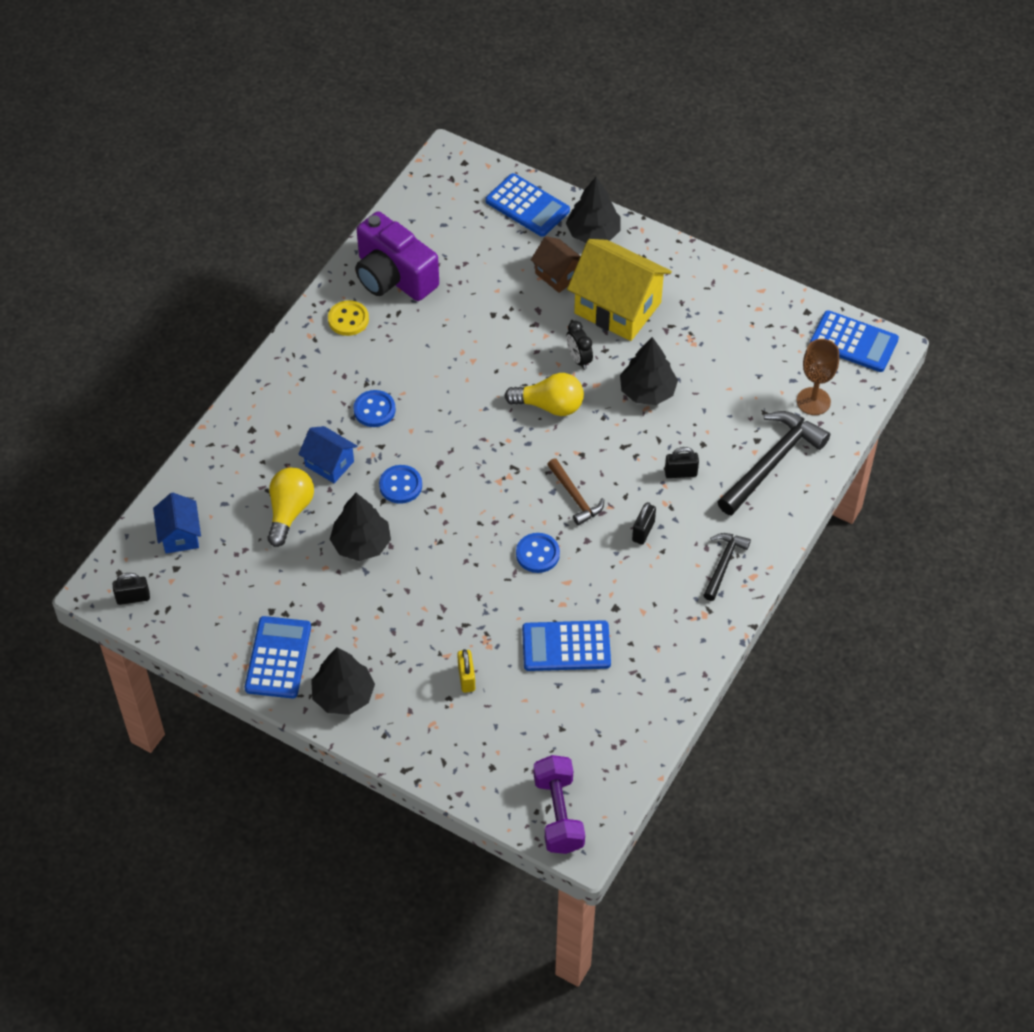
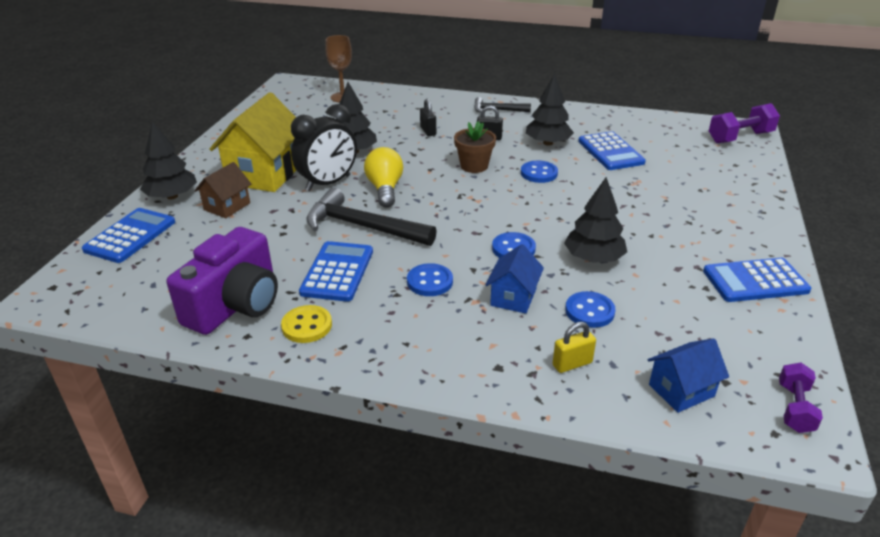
camera: 105 degrees left, 20 degrees down
black padlock [113,573,150,605] -> purple dumbbell [779,362,823,433]
yellow light bulb [268,468,314,547] -> blue button [565,291,616,328]
black tree [311,647,375,715] -> black tree moved to [526,74,574,146]
yellow padlock [457,649,475,693] -> yellow padlock moved to [553,322,596,373]
brown hammer [547,458,604,525] -> brown flower pot [454,121,496,173]
black clock [566,321,593,370] -> black clock [291,104,357,191], size x1.90
black hammer [718,411,830,515] -> black hammer moved to [306,188,437,246]
blue calculator [810,310,899,372] -> blue calculator moved to [299,241,373,302]

